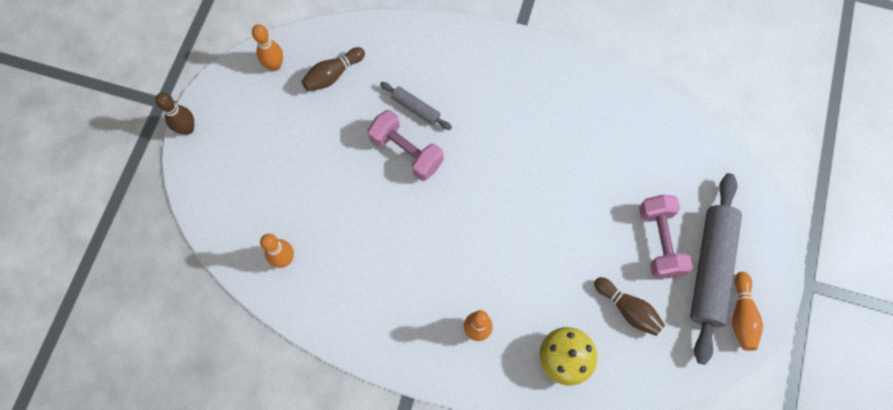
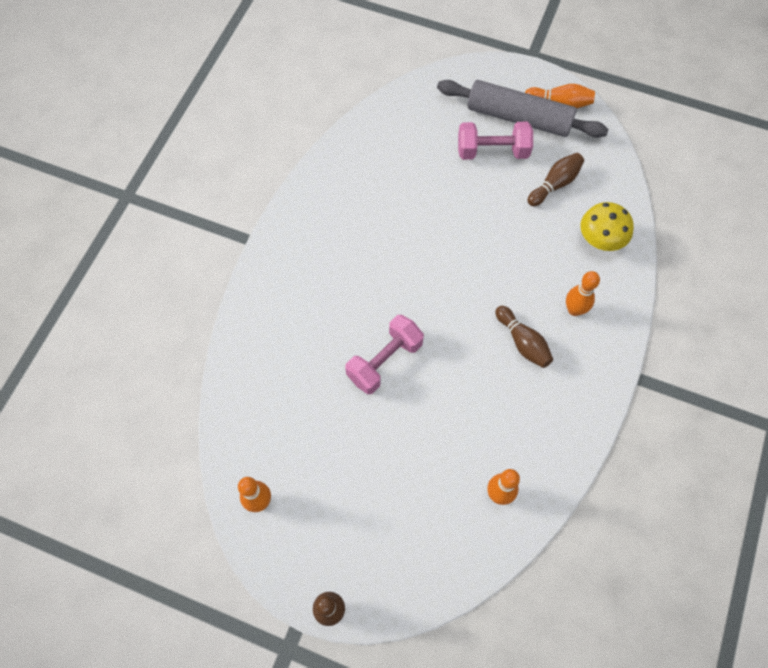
camera: 85 degrees left, 5 degrees down
brown bowling pin [301,47,365,91] -> brown bowling pin moved to [495,306,553,368]
grey rolling pin [380,82,452,130] -> none

